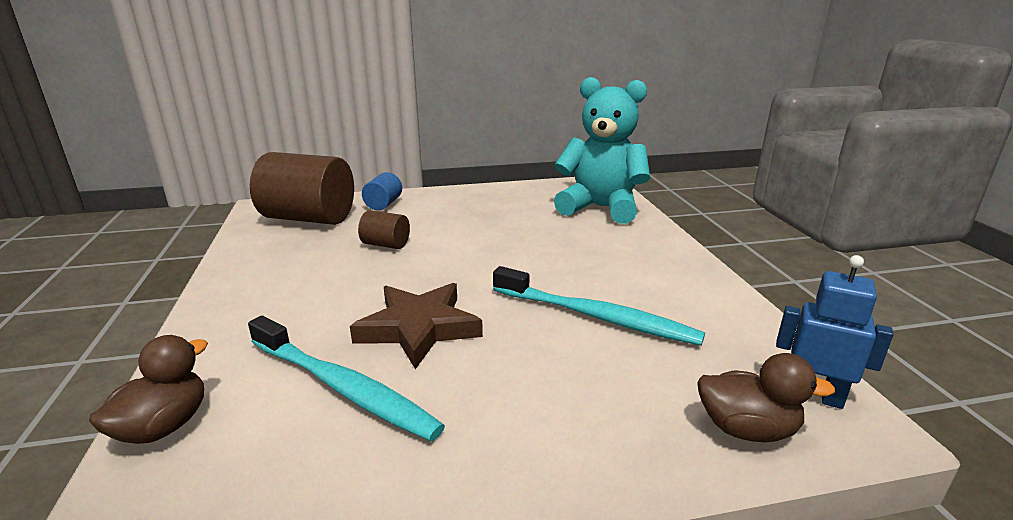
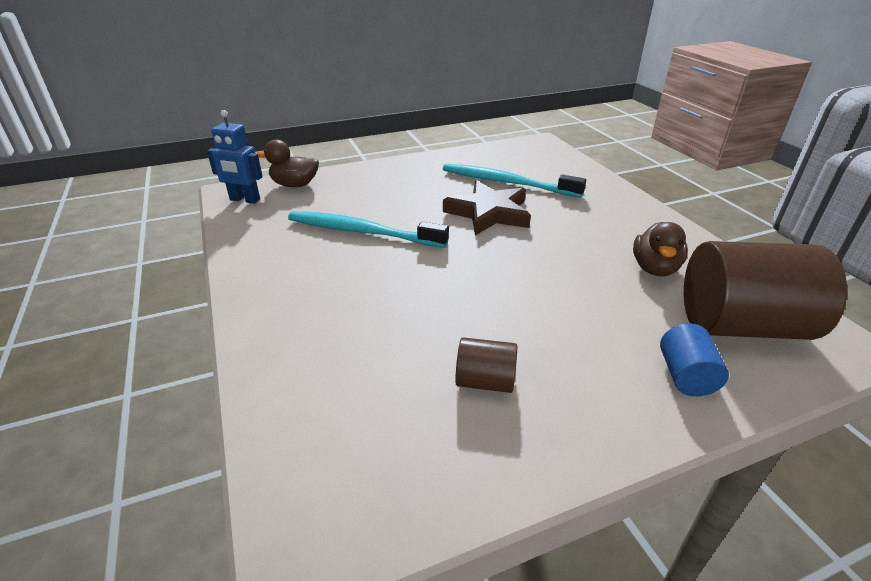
camera: 170 degrees right, 10 degrees up
brown duck [89,335,208,444] -> brown duck moved to [633,222,688,276]
brown cylinder [358,210,410,249] -> brown cylinder moved to [455,337,517,393]
turquoise teddy bear [554,77,650,224] -> none

